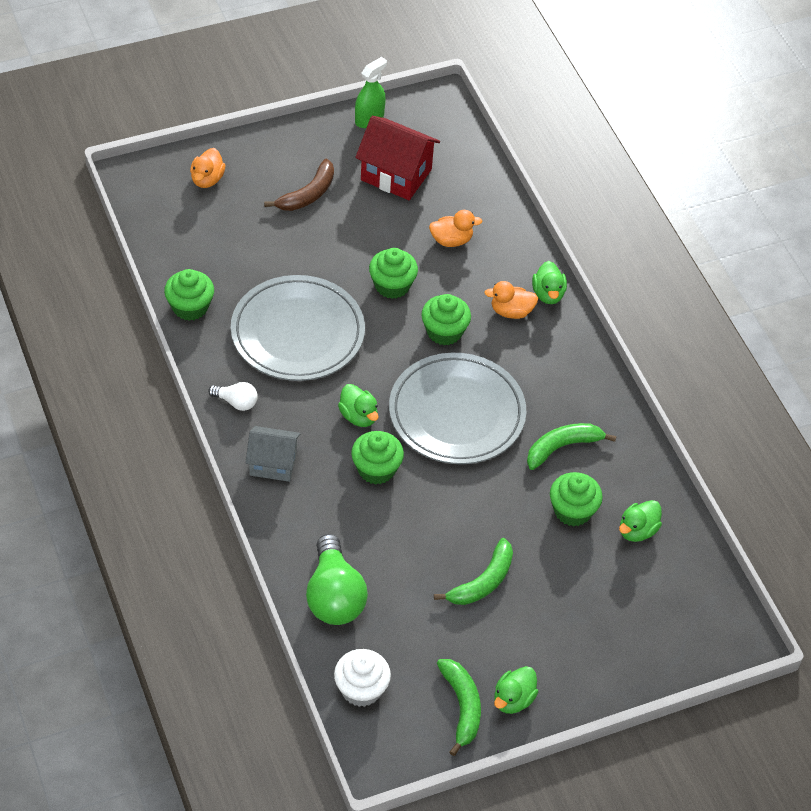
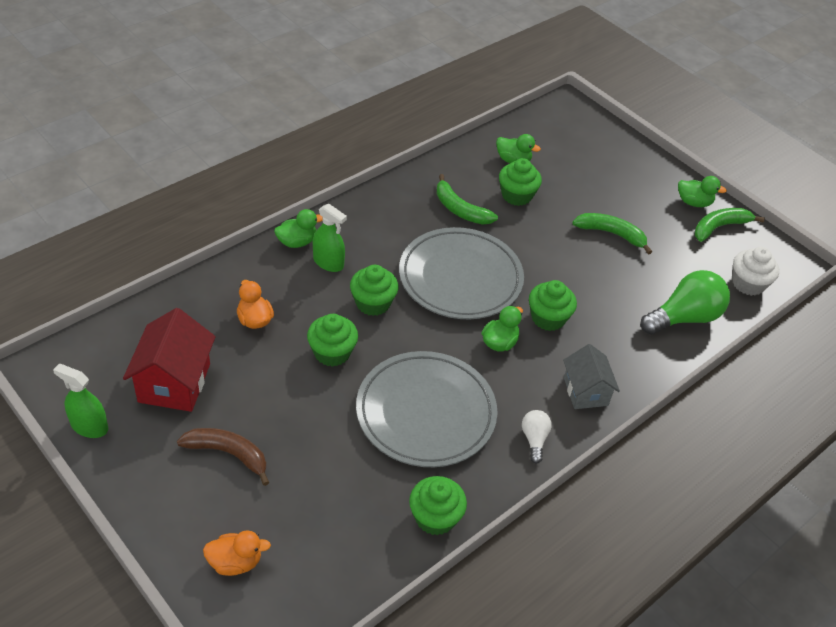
camera: 110 degrees left, 5 degrees down
orange duck [484,281,538,319] -> green spray bottle [313,204,347,272]

